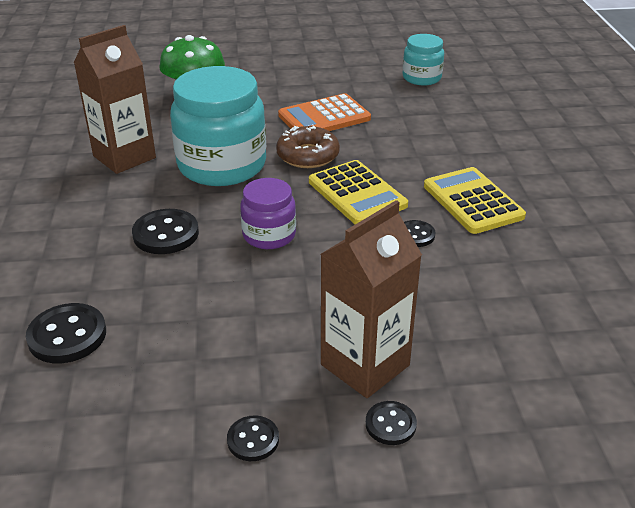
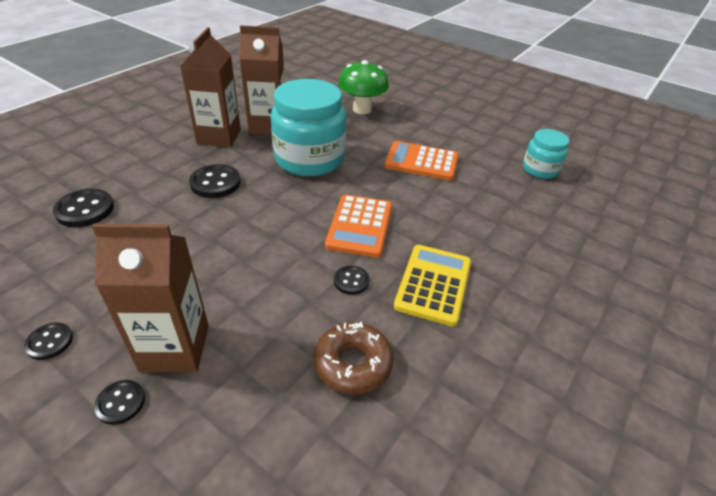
camera: 40 degrees right, 5 degrees up
purple jar [240,178,296,249] -> none
brown donut [276,125,340,168] -> brown donut moved to [314,322,394,394]
yellow calculator [309,160,408,224] -> orange calculator [325,195,392,258]
none -> brown carton [180,27,241,147]

